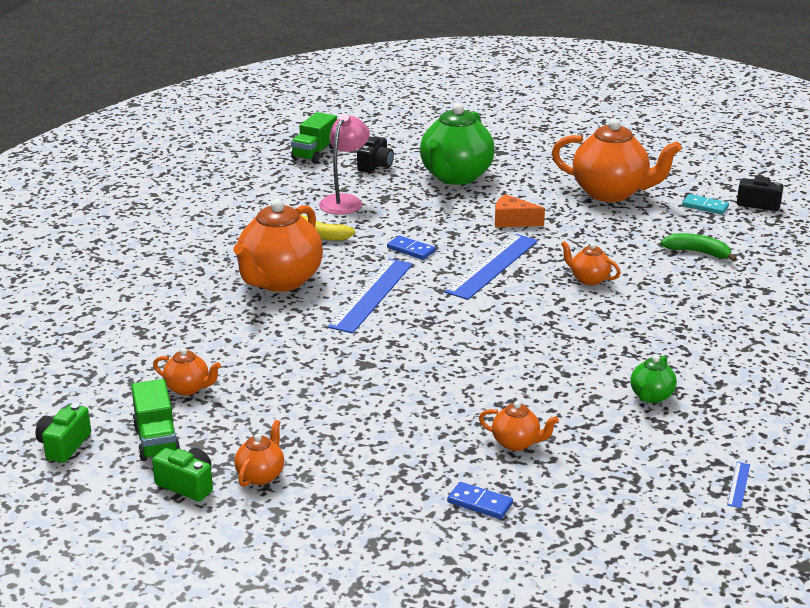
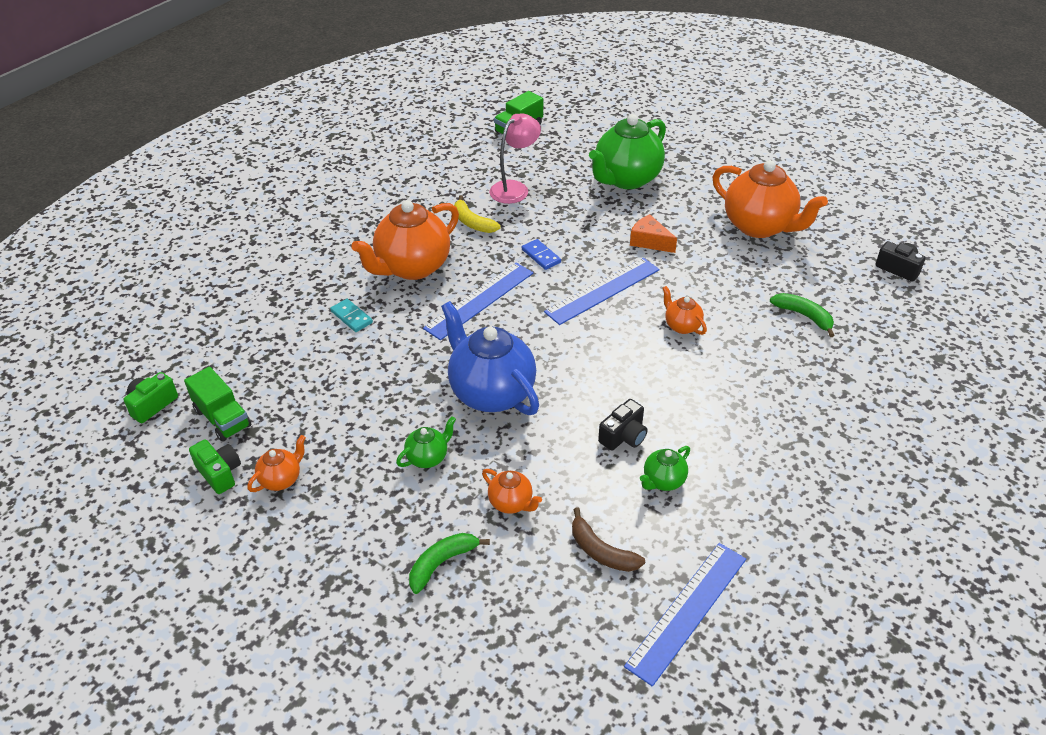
camera: 20 degrees right, 15 degrees up
green truck [131,379,181,461] -> green truck turned 45 degrees counterclockwise [184,367,252,442]
orange teapot [153,348,221,396] -> none
black camera [357,136,394,173] -> black camera moved to [598,399,648,451]
blue domino [447,482,513,519] -> green banana [409,533,490,594]
turquoise domino [682,194,729,215] -> turquoise domino moved to [330,299,373,332]
blue ruler [727,462,750,508] -> blue ruler [624,543,746,687], size x2.48
none -> green teapot [396,416,456,468]
none -> blue teapot [441,301,539,415]
none -> brown banana [572,507,645,572]

